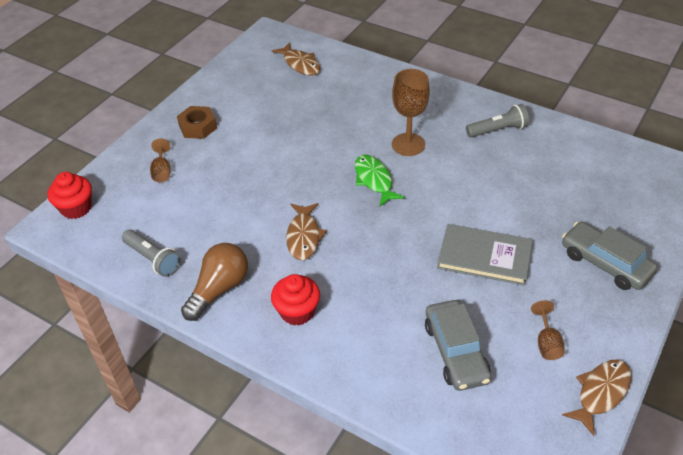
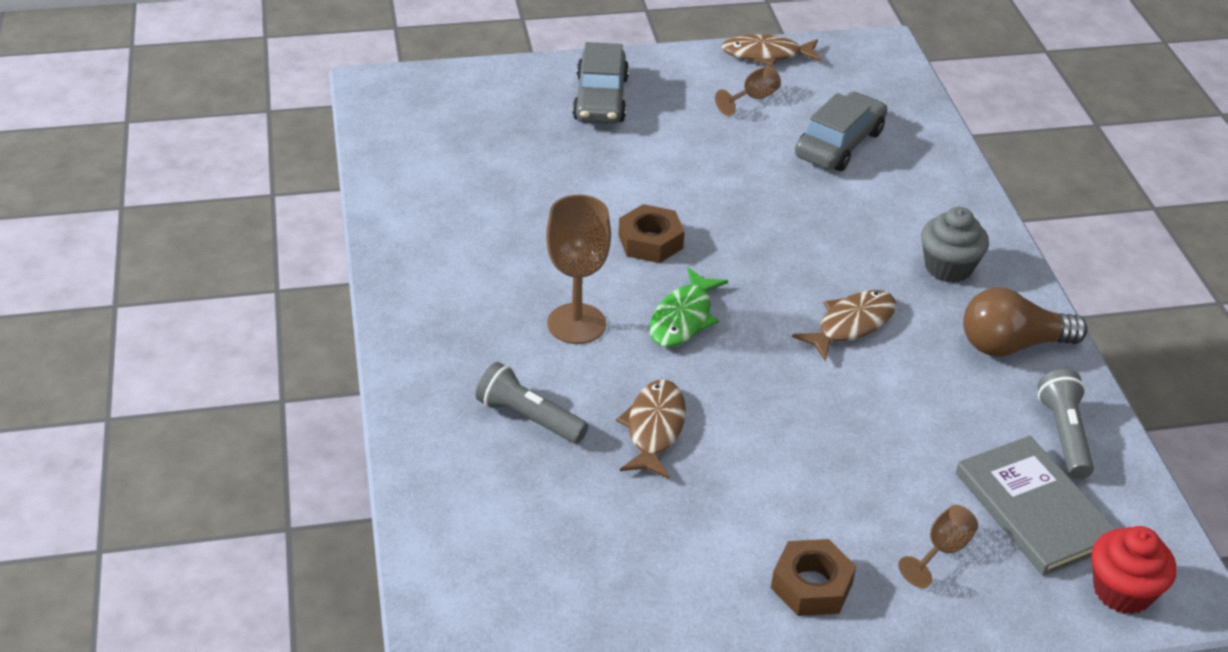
camera: 135 degrees left, 5 degrees down
red cupcake [271,274,320,326] -> grey cupcake [921,207,989,283]
brown fish [272,42,320,76] -> brown fish moved to [616,380,686,479]
grey book [437,224,533,286] -> grey book moved to [956,436,1115,576]
grey flashlight [466,104,529,137] -> grey flashlight moved to [476,362,588,444]
none -> brown nut [618,204,685,263]

